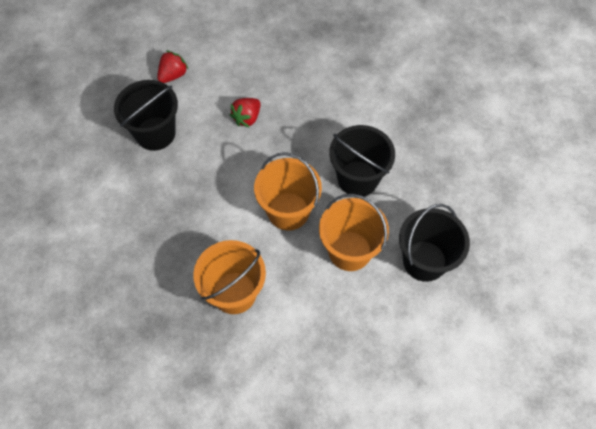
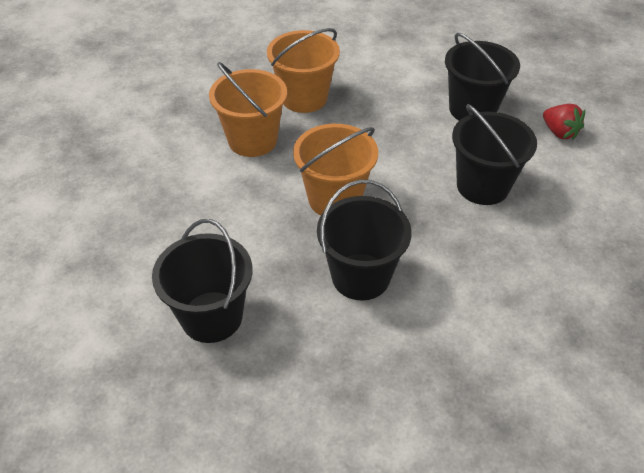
camera: 105 degrees right, 15 degrees down
red strawberry [229,98,261,128] -> black bucket [452,104,537,205]
orange bucket [319,194,389,271] -> orange bucket moved to [267,28,340,113]

